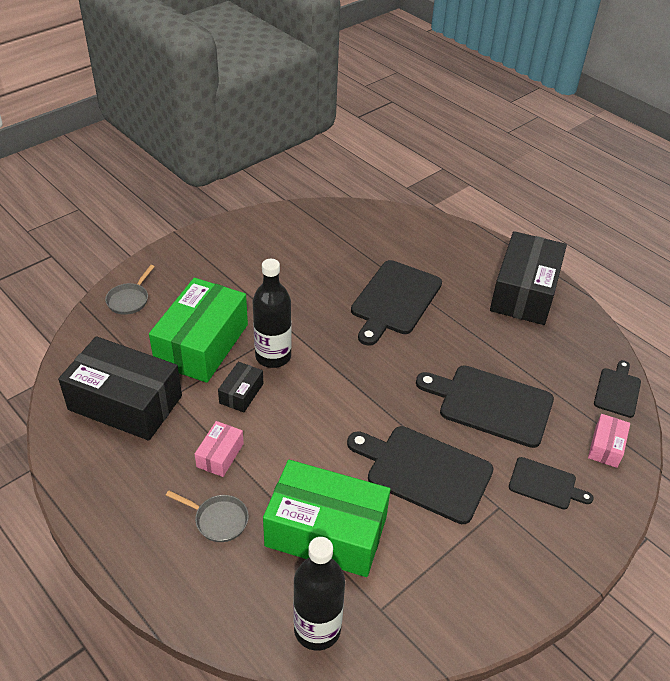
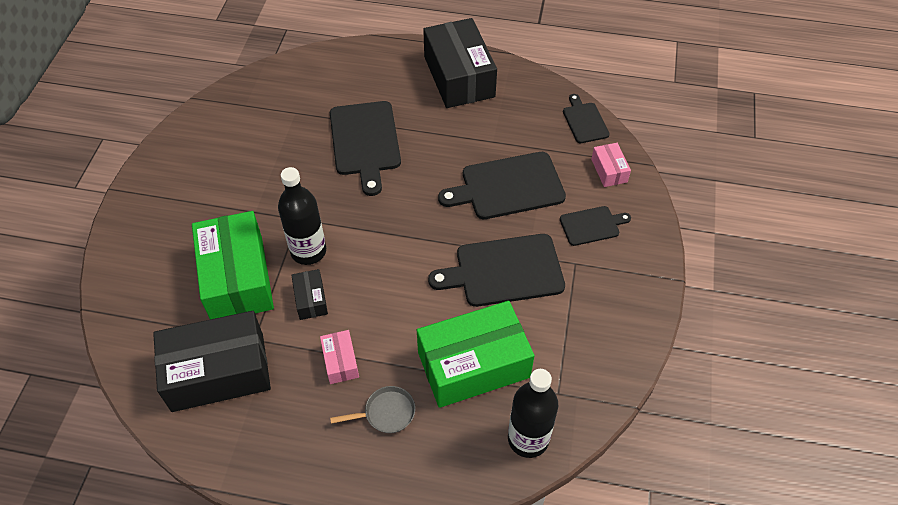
camera: 35 degrees left, 10 degrees up
grey pan [105,265,155,315] -> none

